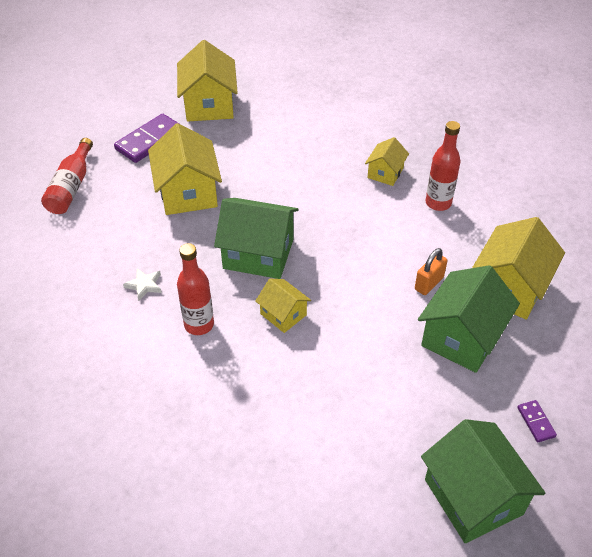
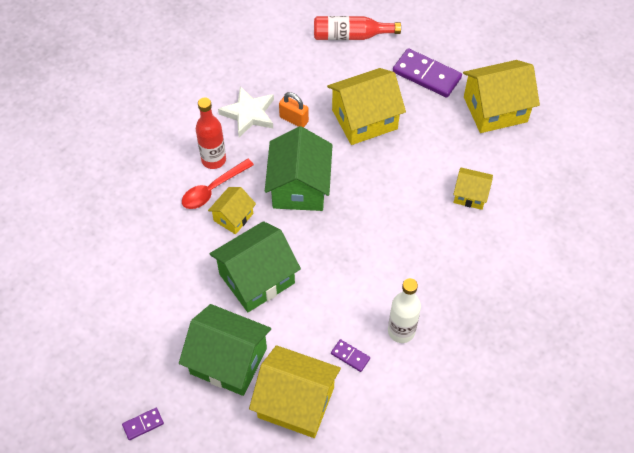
camera: 80 degrees right, 10 degrees up
white star [123,268,162,301] -> white star [218,86,274,137], size x1.78
yellow house [365,137,409,186] -> yellow house moved to [453,167,493,210]
orange padlock [415,248,447,295] -> orange padlock moved to [279,92,309,127]
green house [421,419,545,543] -> green house moved to [209,221,301,312]
red bottle [425,121,461,211] -> white bottle [388,278,421,343]
none -> red spoon [182,159,254,209]
none -> purple domino [331,339,370,372]

